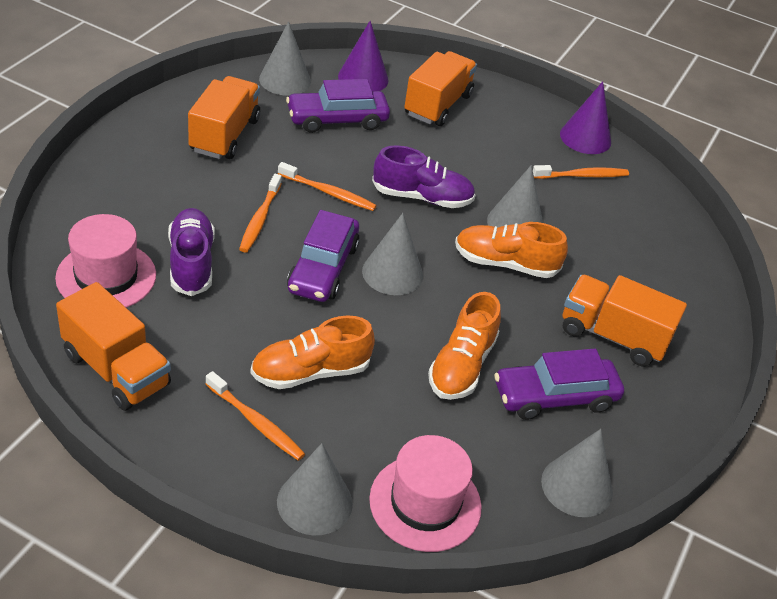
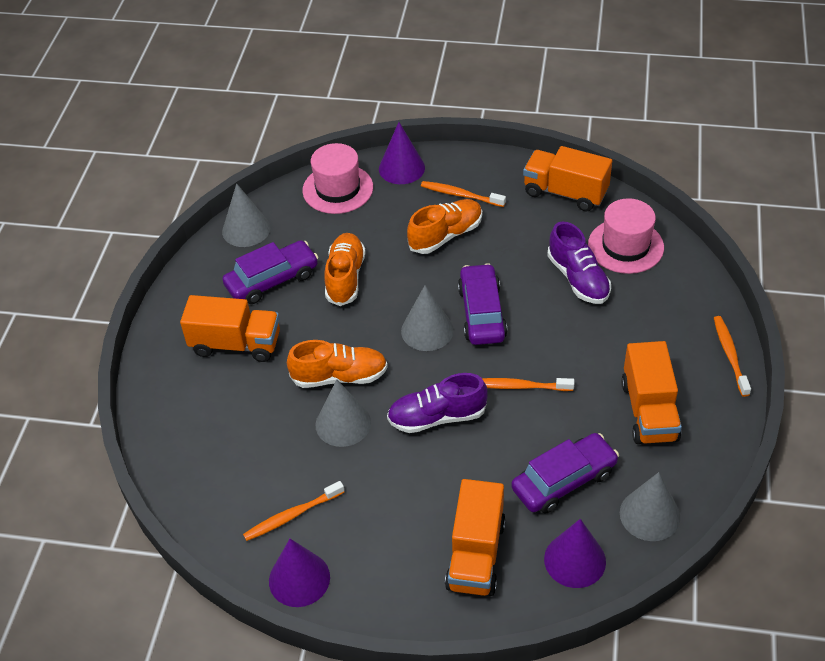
camera: 170 degrees right, 5 degrees up
orange toothbrush [239,174,282,253] -> orange toothbrush moved to [714,316,751,397]
grey cone [277,443,353,535] -> purple cone [379,122,425,184]

